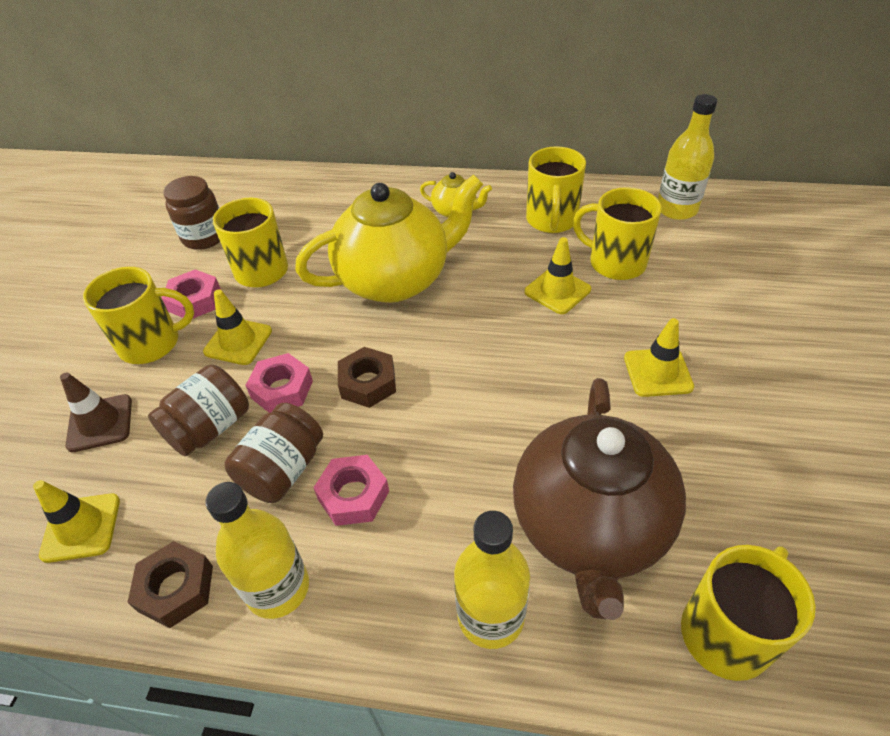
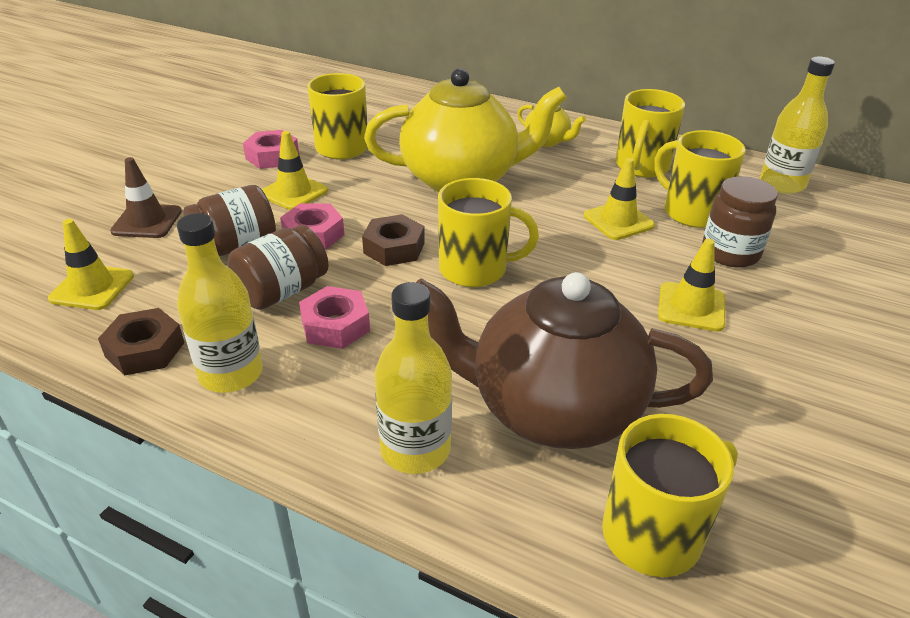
camera: 15 degrees right, 10 degrees down
yellow mug [83,267,194,364] -> yellow mug moved to [438,178,539,287]
brown jar [163,176,220,250] -> brown jar moved to [702,176,778,268]
brown teapot [513,378,686,620] -> brown teapot turned 75 degrees clockwise [416,272,713,449]

